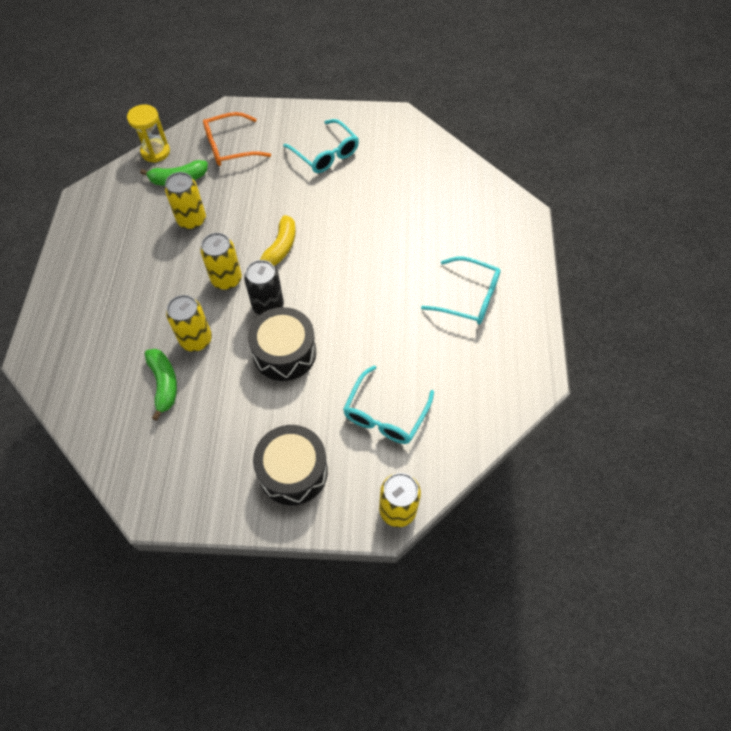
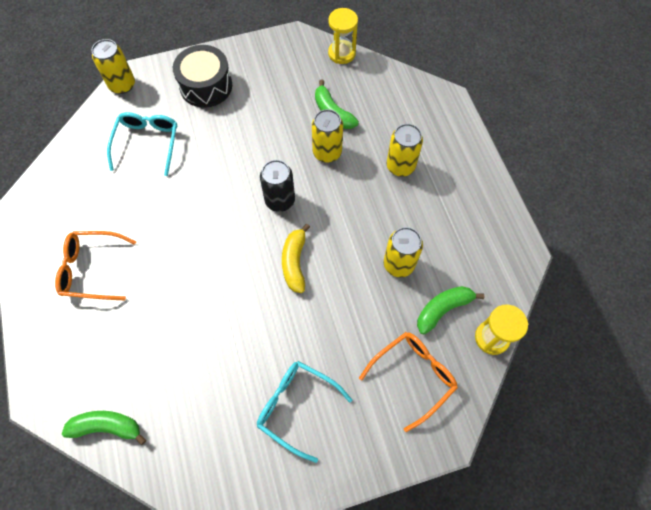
camera: 160 degrees right, 5 degrees up
yellow can [200,233,242,290] -> yellow can moved to [387,124,423,177]
black drum [248,307,316,381] -> none
turquoise glasses [421,257,501,324] -> orange glasses [55,231,136,300]
none -> green banana [62,411,146,445]
none -> yellow hourglass [328,8,358,64]

